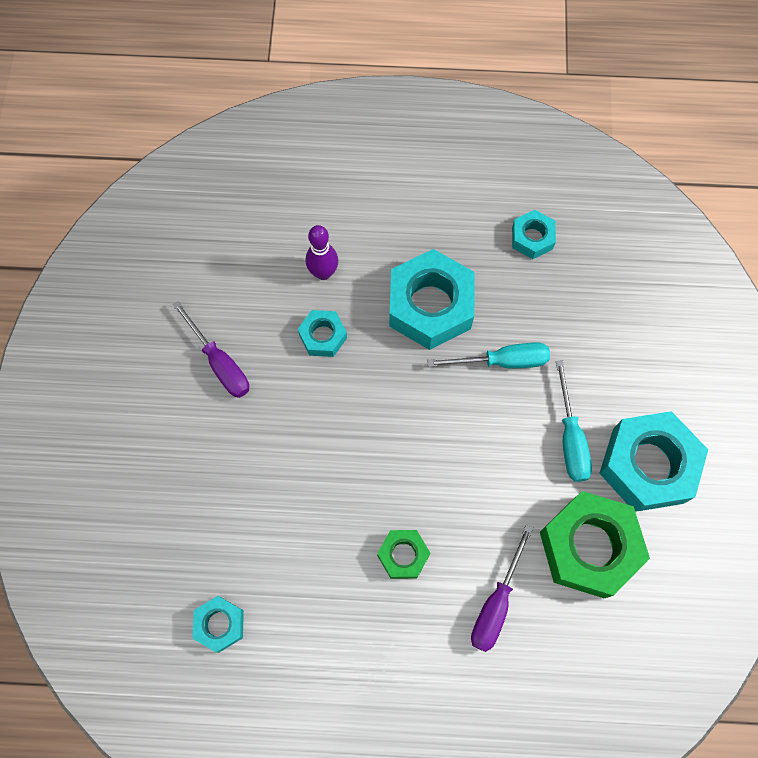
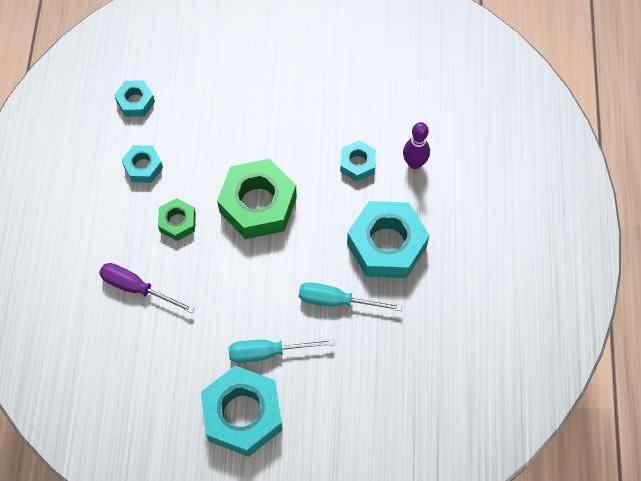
camera: 90 degrees right, 5 degrees down
purple screwdriver [173,301,249,398] -> none
turquoise screwdriver [427,342,550,368] -> turquoise screwdriver turned 105 degrees clockwise [299,282,403,311]
turquoise nut [512,210,556,259] -> turquoise nut moved to [122,145,163,183]
green nut [540,491,650,598] -> green nut moved to [217,159,297,239]

